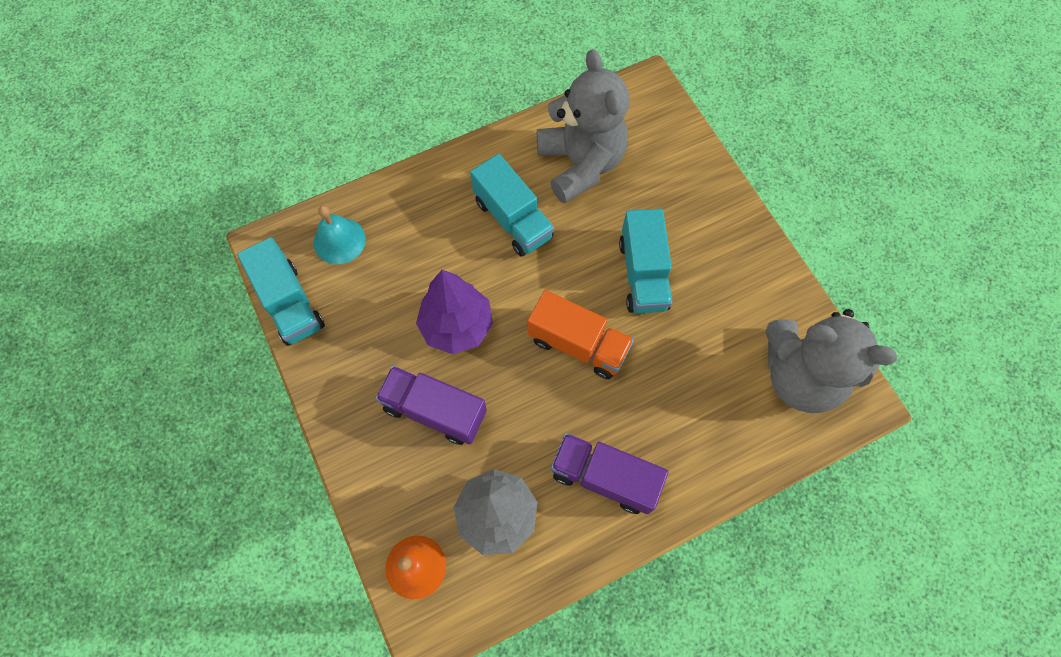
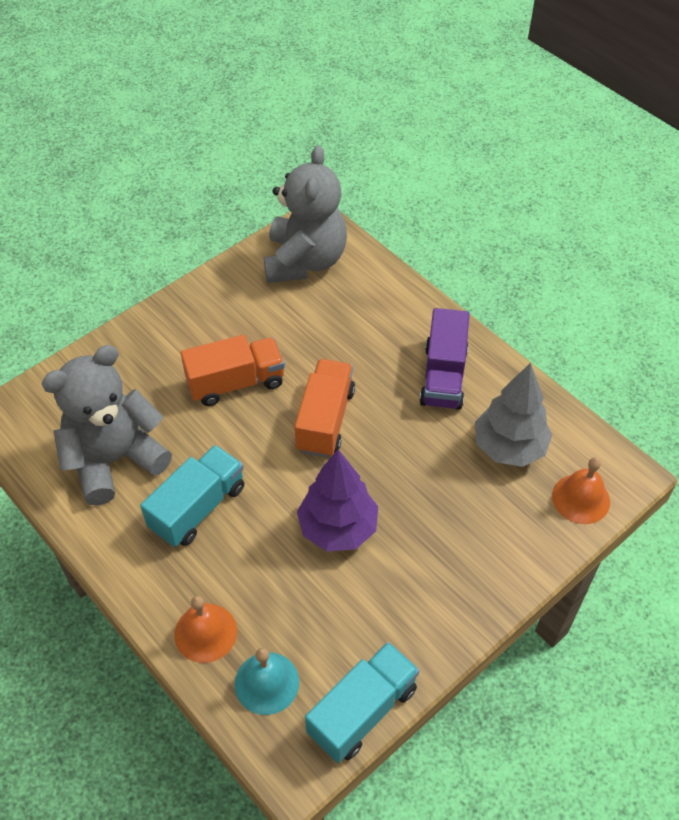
camera: 105 degrees left, 15 degrees down
purple truck [375,366,487,445] -> none
turquoise truck [619,209,672,313] -> orange truck [181,335,285,406]
none -> orange bell [174,596,237,663]

